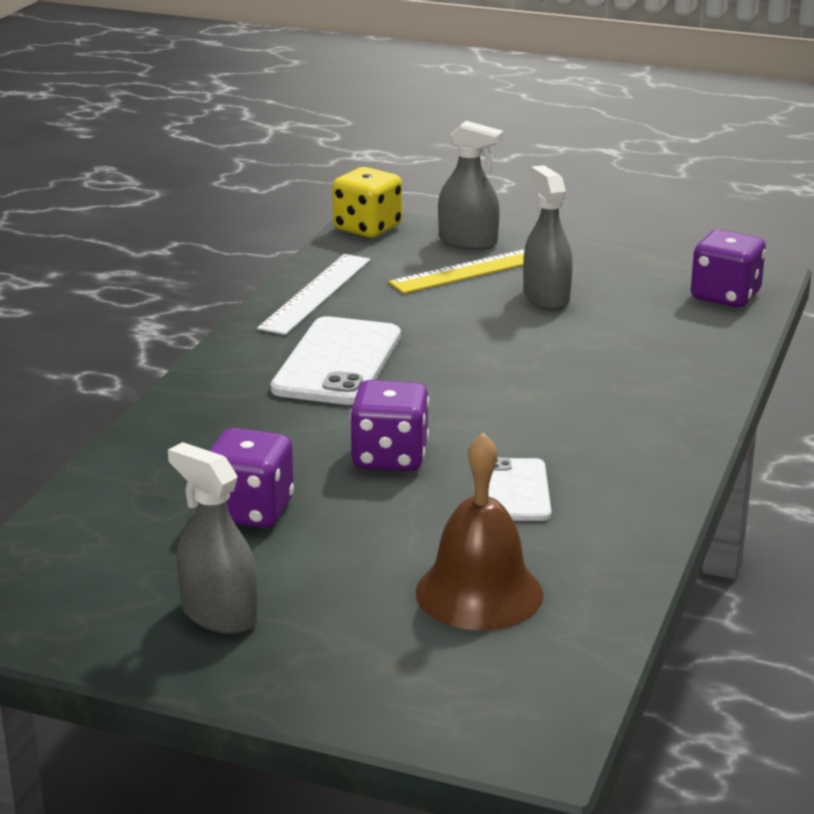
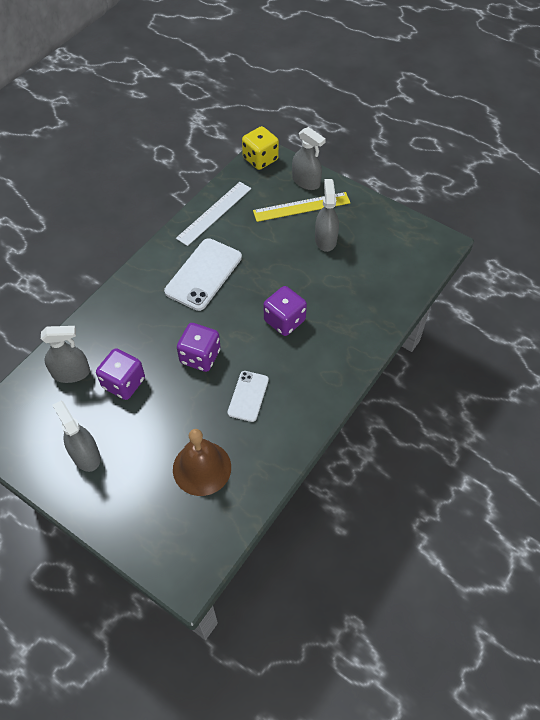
camera: 15 degrees right, 30 degrees up
purple dice [691,230,766,307] -> purple dice moved to [264,286,307,336]
none -> grey spray bottle [41,326,90,383]

